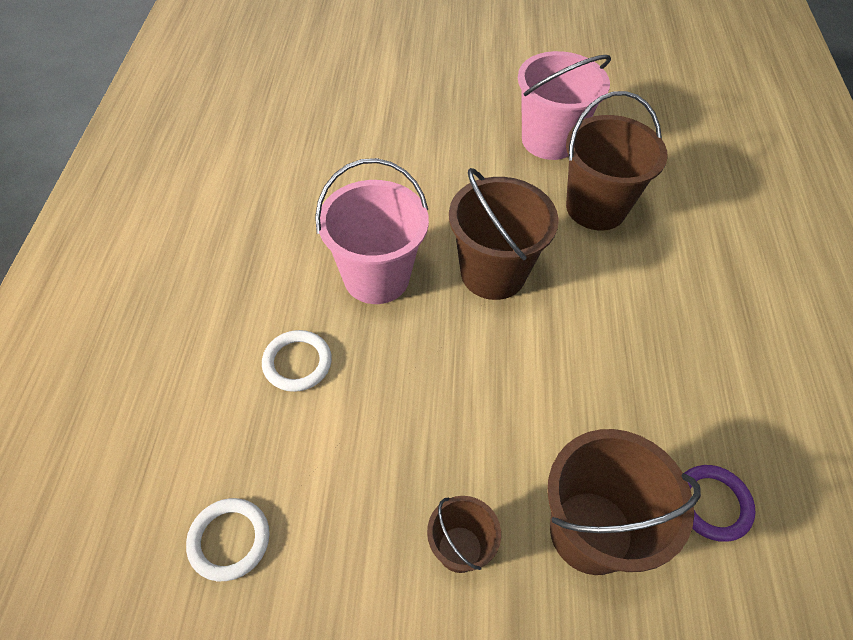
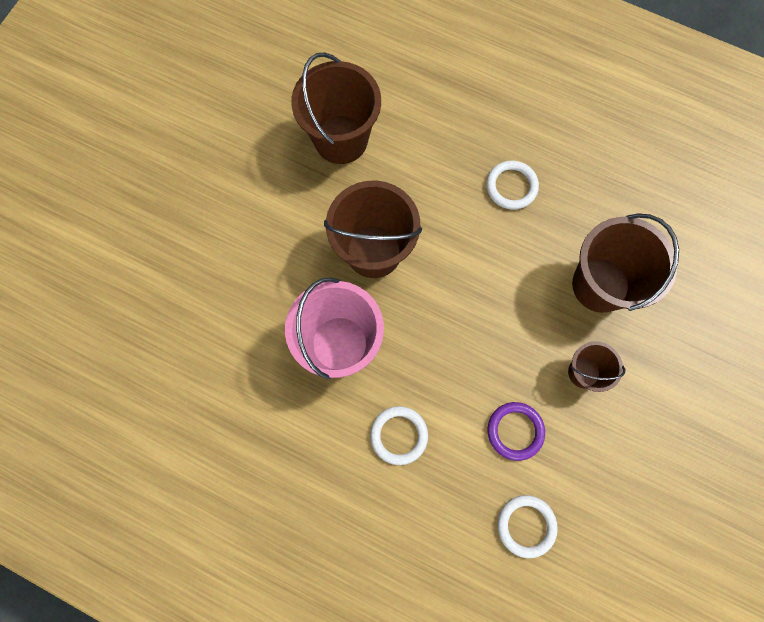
camera: 65 degrees left, 20 degrees up
pink bucket [518,51,611,160] -> none
purple ring [685,465,756,542] -> purple ring moved to [487,402,545,461]
none -> white ring [486,160,539,210]

